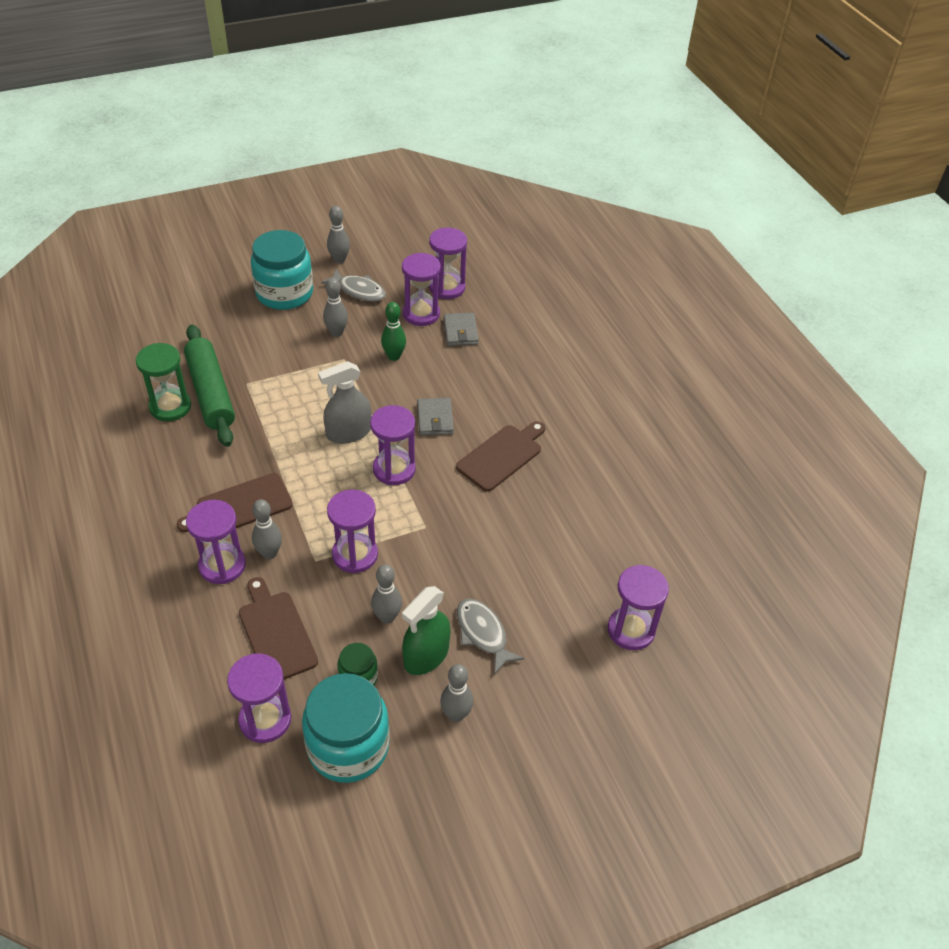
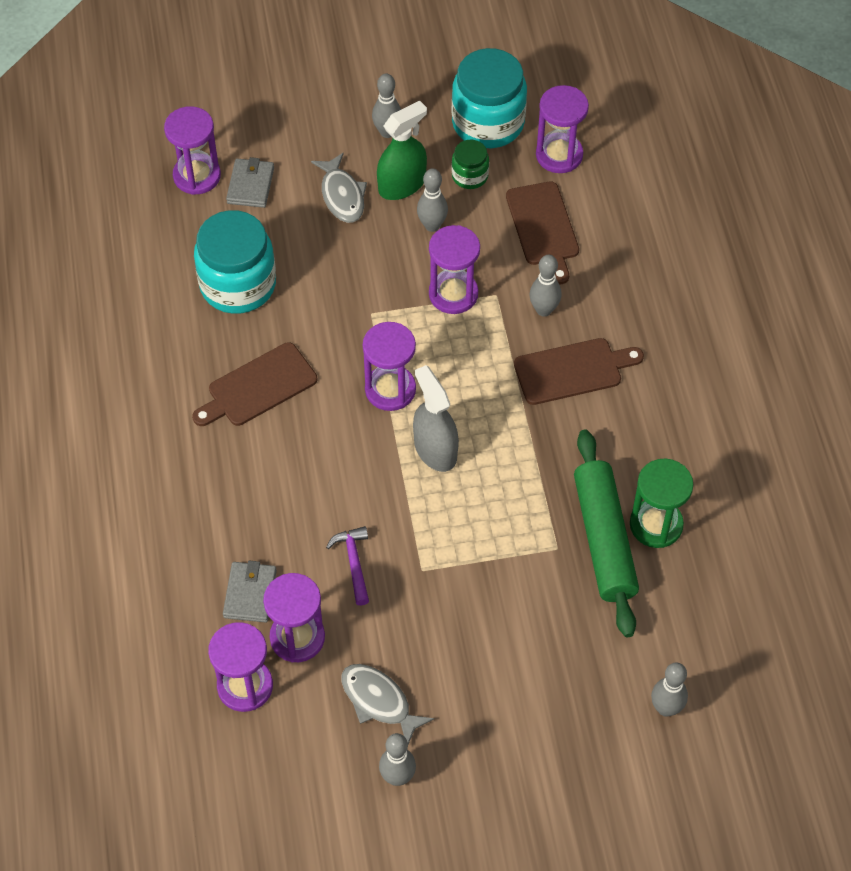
camera: 165 degrees left, 10 degrees up
purple hourglass [186,500,246,584] -> none
turquoise jar [251,230,313,310] -> turquoise jar moved to [194,210,276,314]
grey spray bottle [318,361,371,444] -> grey spray bottle turned 105 degrees counterclockwise [413,365,459,472]
grey bowling pin [323,278,348,337] -> grey bowling pin moved to [651,662,688,717]
green bowling pin [381,302,406,361] -> purple hammer [326,526,369,606]
grey wallet [417,398,454,436] -> grey wallet moved to [226,157,274,208]

